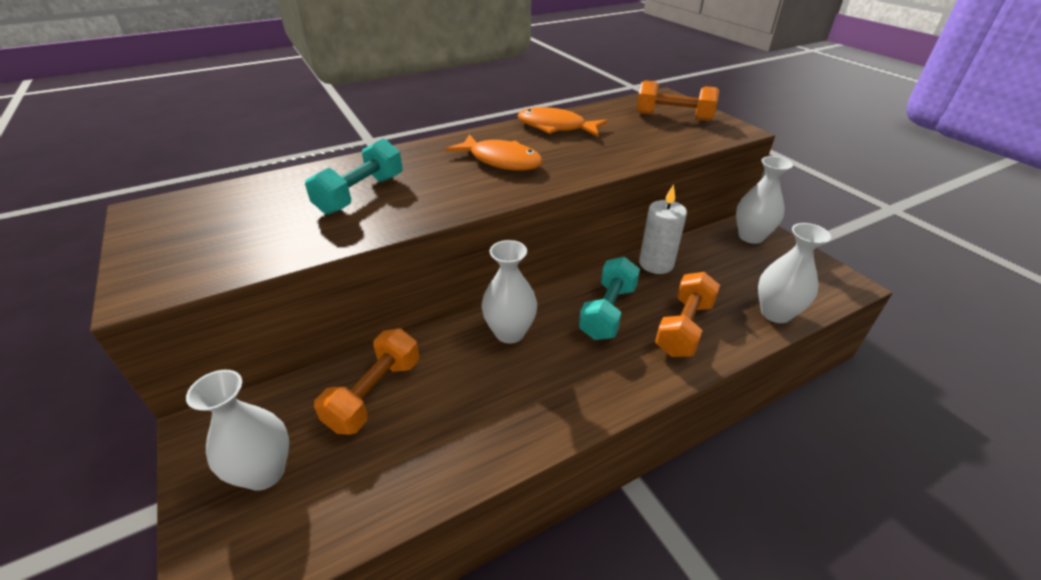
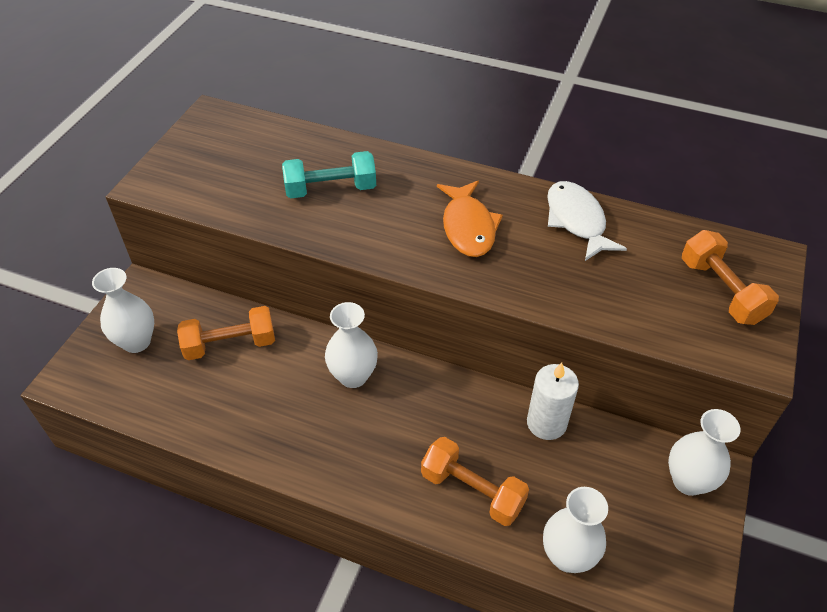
camera: 50 degrees right, 10 degrees up
orange fish [518,107,608,137] -> white fish [547,181,627,261]
turquoise dumbbell [579,257,640,340] -> none
orange dumbbell [655,272,720,357] -> orange dumbbell turned 45 degrees clockwise [421,437,529,526]

